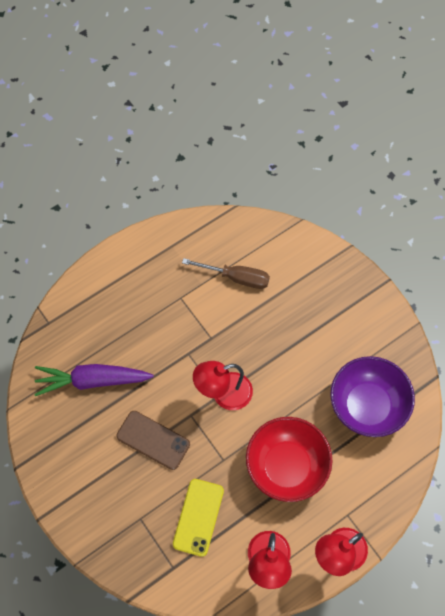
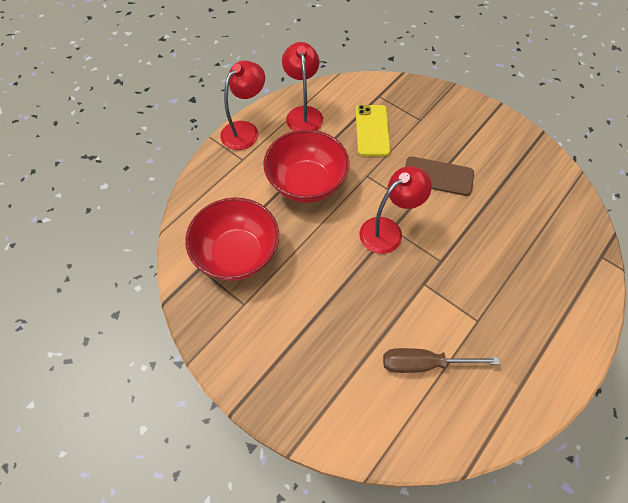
camera: 165 degrees right, 5 degrees down
purple carrot [34,364,154,396] -> none
purple bowl [330,356,415,437] -> red bowl [185,198,279,281]

